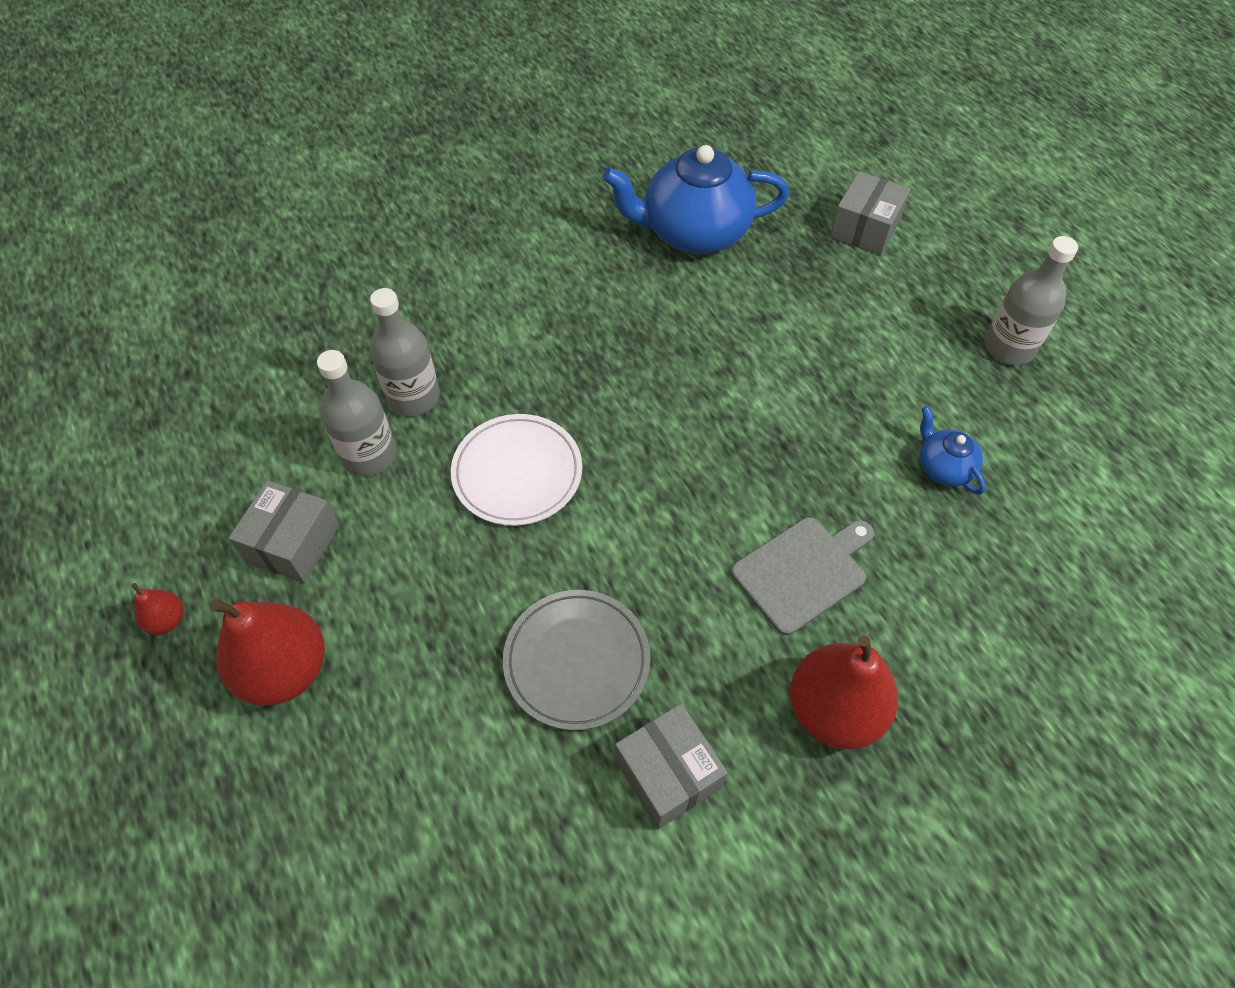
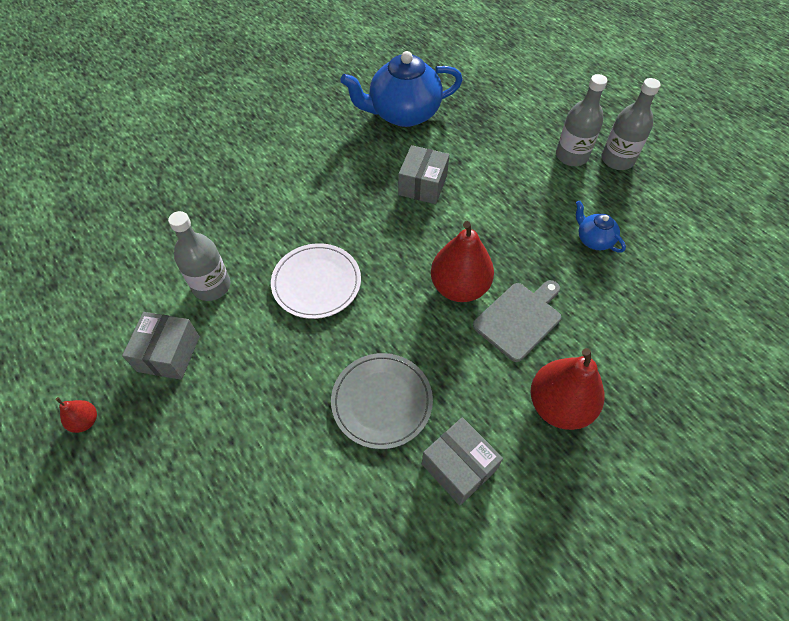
camera: 10 degrees left, 0 degrees up
red pear [210,599,325,706] -> red pear moved to [431,221,494,302]
grey bottle [370,288,440,416] -> grey bottle moved to [556,74,607,166]
grey box [830,171,911,255] -> grey box moved to [398,145,449,204]

